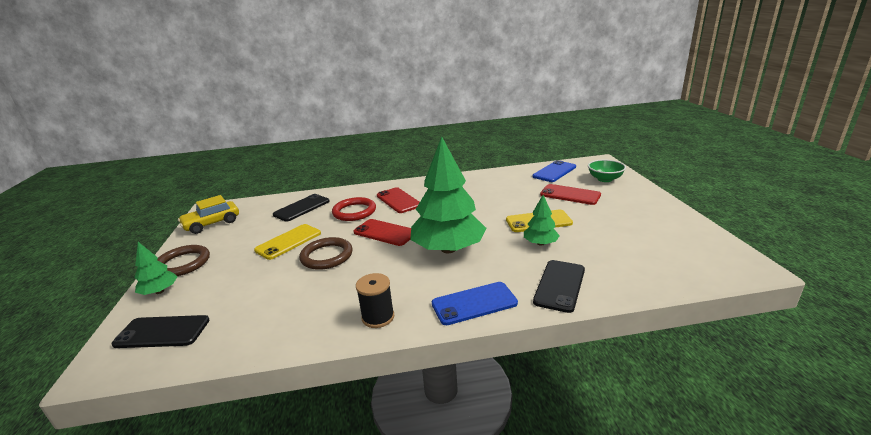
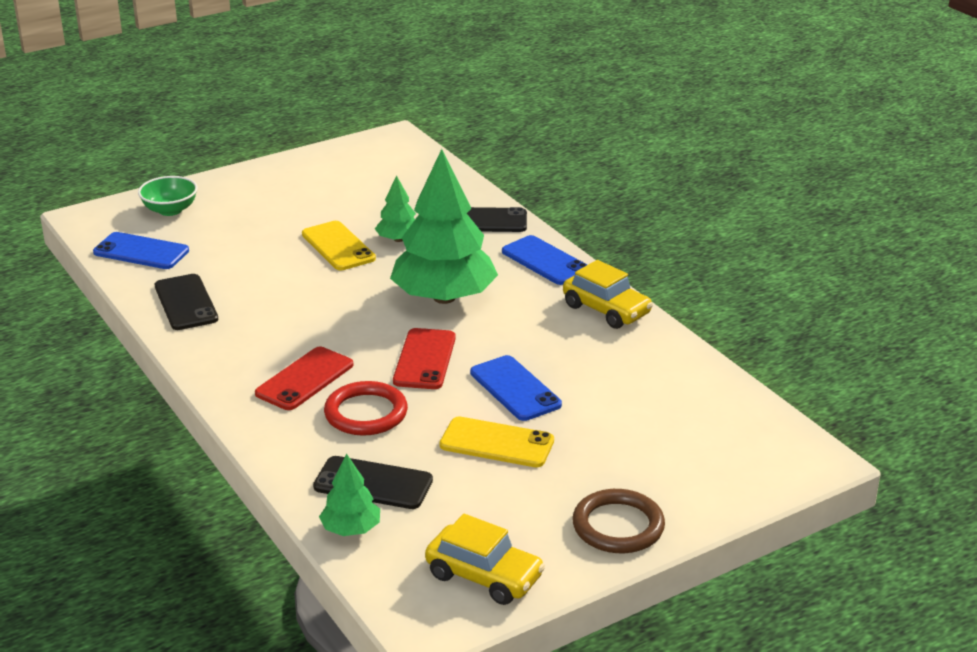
camera: 115 degrees left, 5 degrees up
black phone [112,315,209,348] -> black phone moved to [155,274,218,330]
green tree [135,242,178,295] -> green tree moved to [319,454,380,536]
brown ring [299,237,353,270] -> blue phone [470,355,562,421]
black spool [356,273,394,328] -> yellow car [563,260,653,329]
red phone [540,184,601,205] -> none

